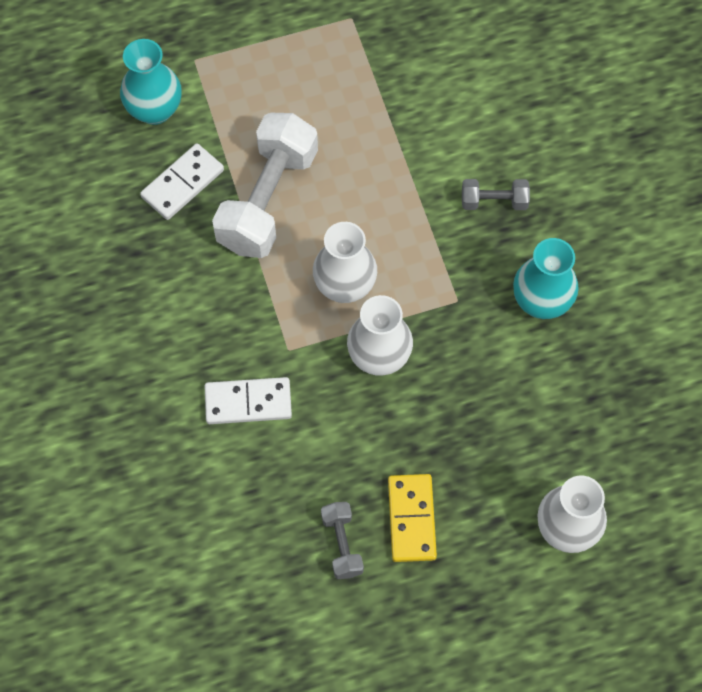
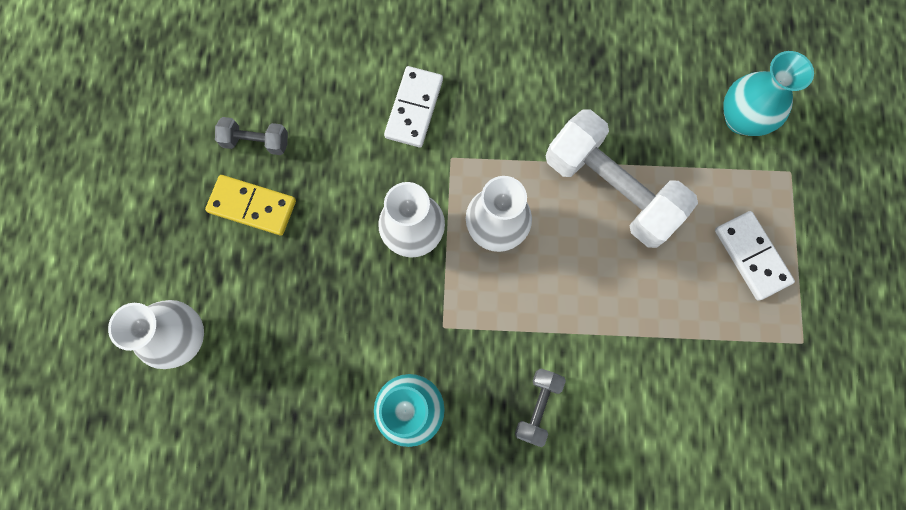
camera: 110 degrees right, 10 degrees up
white domino [140,143,224,220] -> white domino moved to [715,211,795,301]

